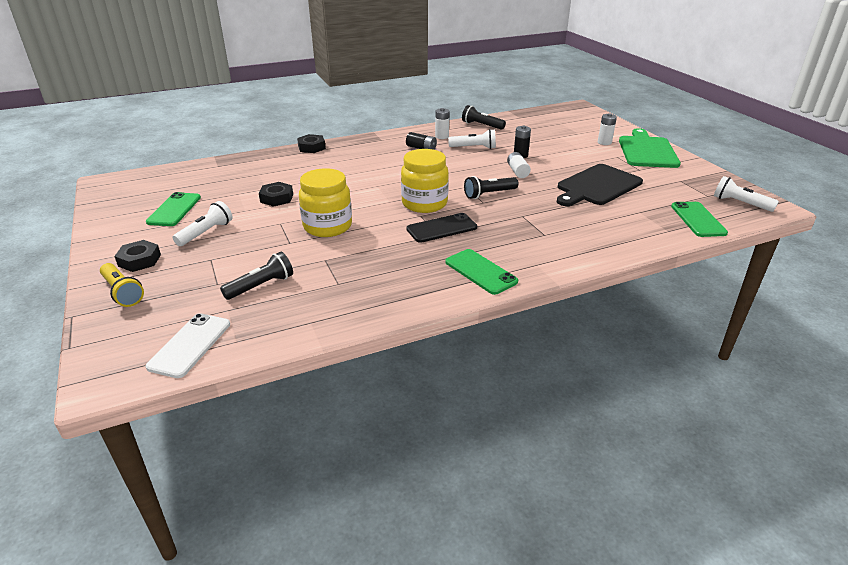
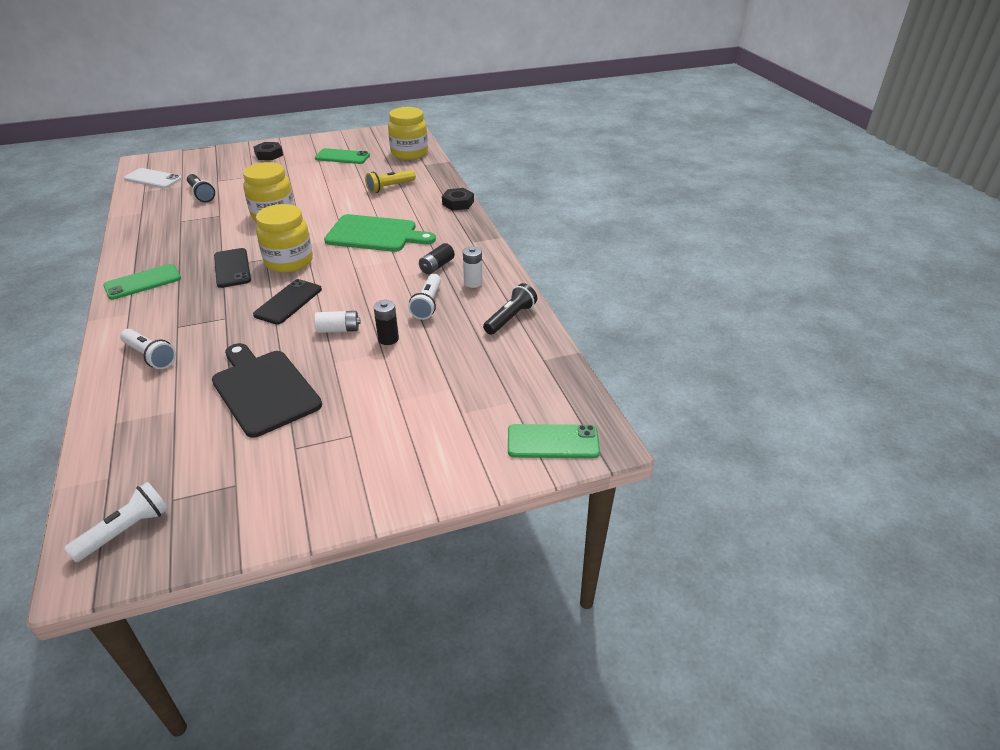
camera: 95 degrees right, 5 degrees up
yellow flashlight [100,263,144,307] -> yellow flashlight moved to [365,170,416,193]
white flashlight [173,201,233,246] -> white flashlight moved to [120,329,176,369]
black nut [259,182,293,207] -> none
black flashlight [464,176,518,199] -> black phone [253,279,322,325]
white battery [598,113,617,145] -> none
green cutting board [619,128,681,168] -> green cutting board moved to [324,214,436,252]
green phone [671,202,728,237] -> green phone moved to [508,424,600,458]
none -> yellow jar [388,107,428,160]

